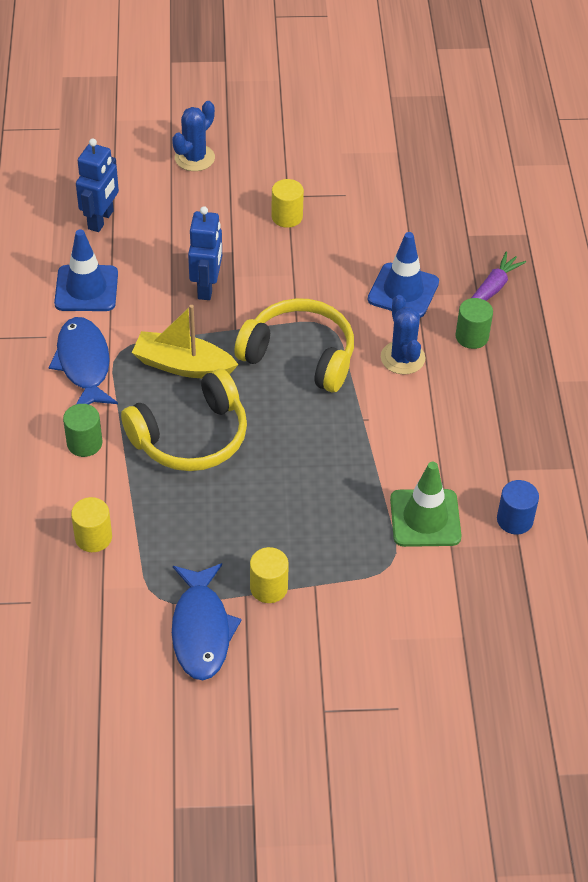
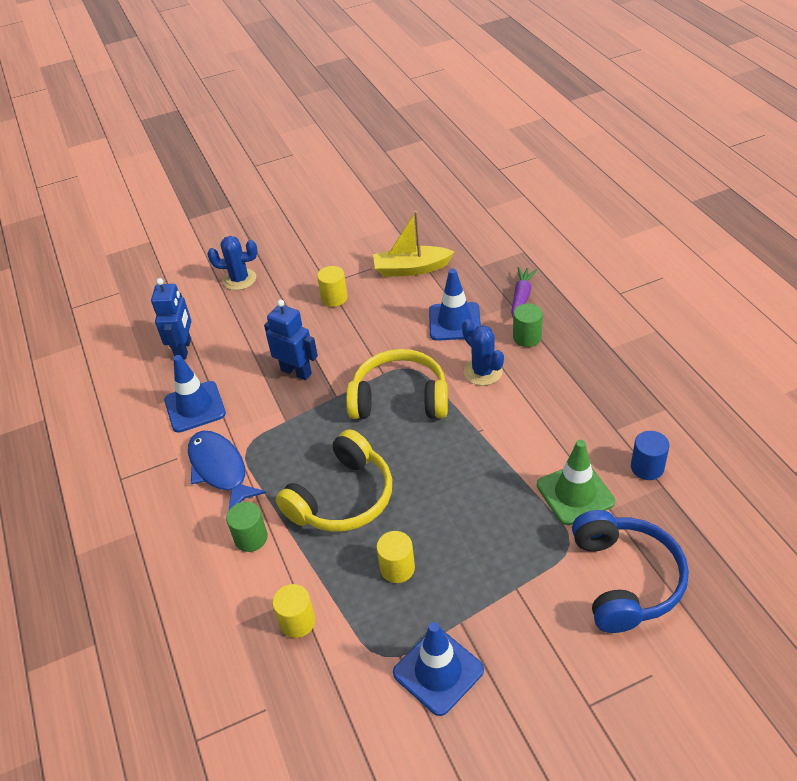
camera: 15 degrees left, 5 degrees down
yellow boat [132,305,239,378] -> yellow boat moved to [373,211,454,277]
blue cactus [172,101,215,171] -> blue cactus turned 75 degrees clockwise [207,236,258,290]
blue fish [172,563,242,680] -> blue traffic cone [393,622,484,716]
blue robot [188,206,222,300] -> blue robot turned 45 degrees counterclockwise [264,300,318,380]
yellow cylinder [250,547,289,603] -> yellow cylinder moved to [376,531,415,583]
none -> blue headphones [572,510,689,633]

